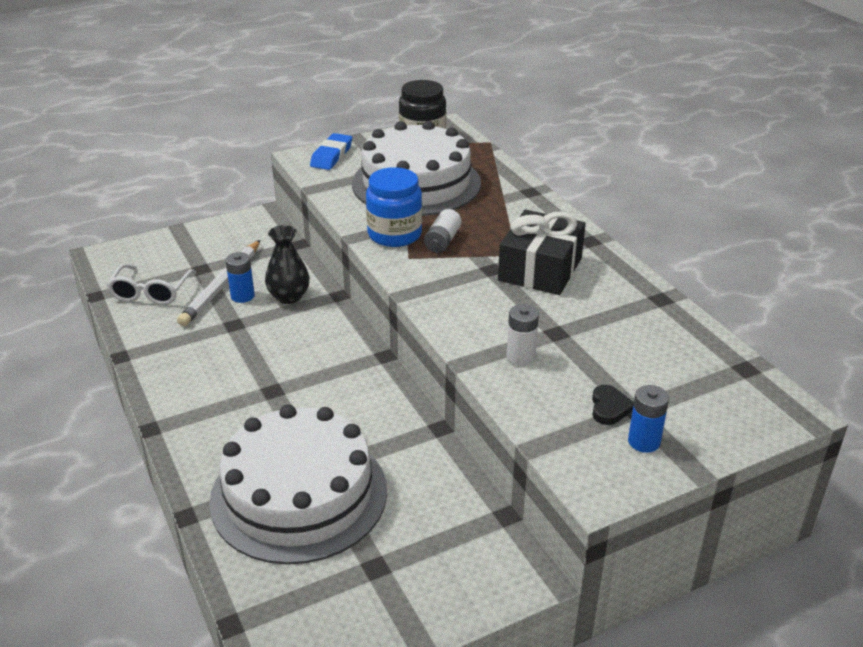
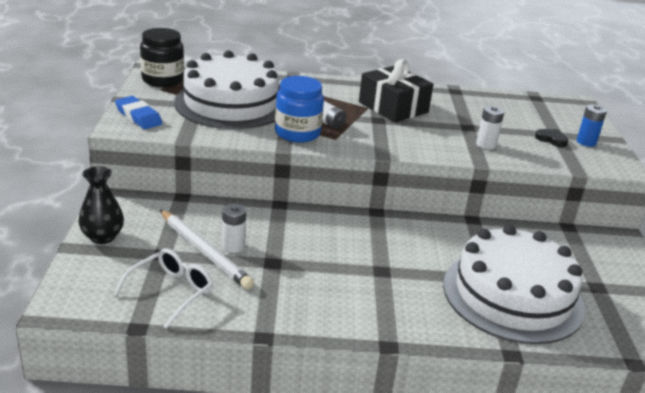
camera: 65 degrees left, 5 degrees down
white glasses [107,264,197,305] -> white glasses turned 90 degrees counterclockwise [113,248,213,329]
blue battery [225,252,255,303] -> white battery [222,203,246,253]
black vase [265,225,310,304] -> black vase moved to [78,166,124,244]

